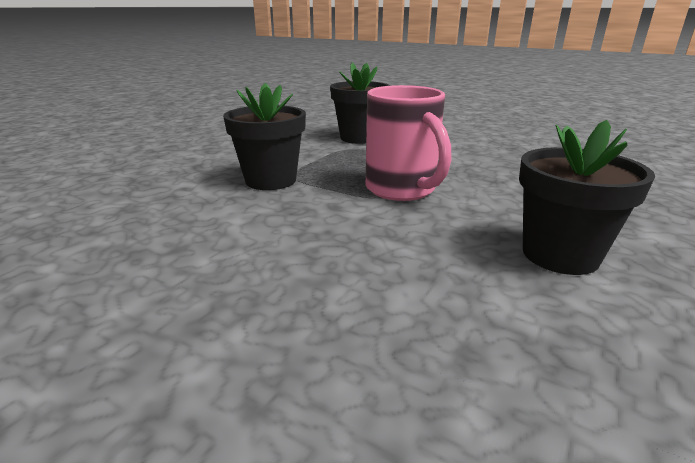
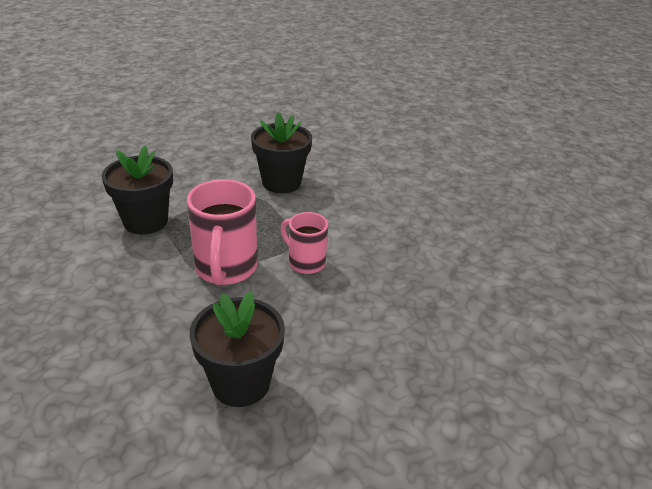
camera: 25 degrees right, 10 degrees up
none -> pink mug [280,212,328,274]

